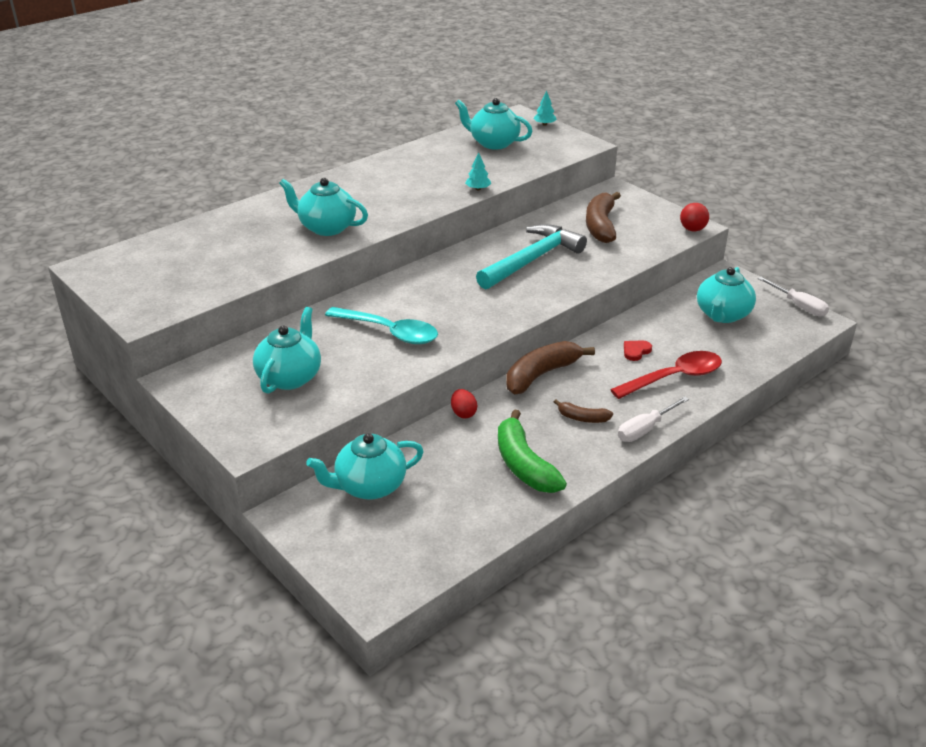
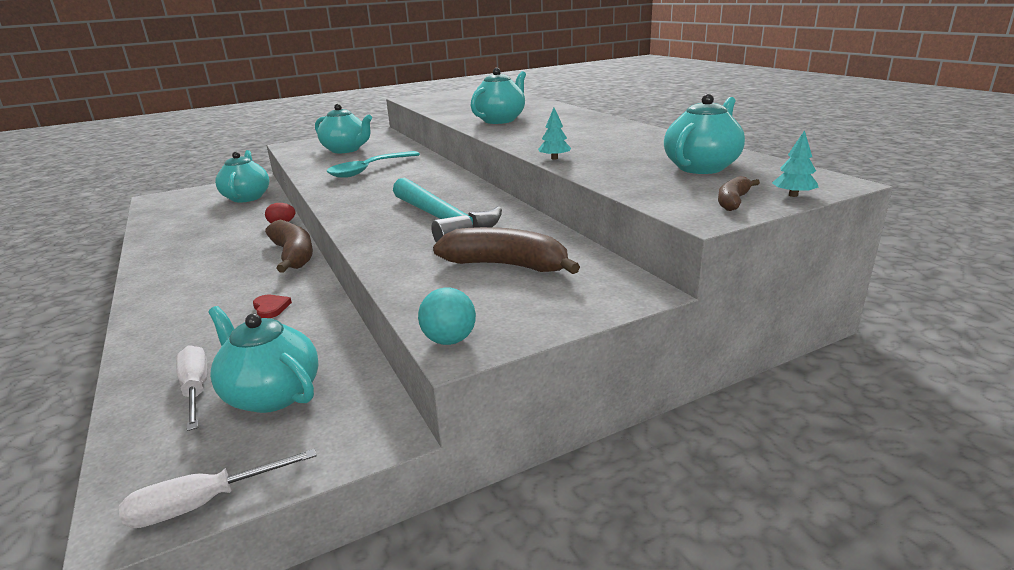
camera: 105 degrees right, 10 degrees down
green banana [498,409,567,493] -> none
brown banana [554,399,613,423] -> brown banana moved to [718,176,760,211]
red spoon [610,351,722,399] -> none
white screwdriver [618,396,689,442] -> white screwdriver moved to [176,345,208,431]
red ball [680,203,709,231] -> turquoise ball [418,287,476,345]

